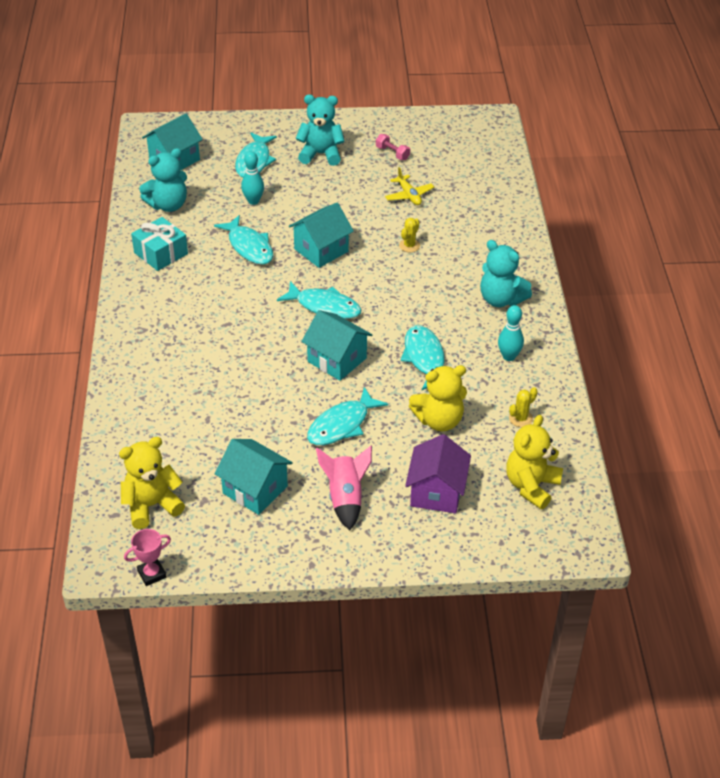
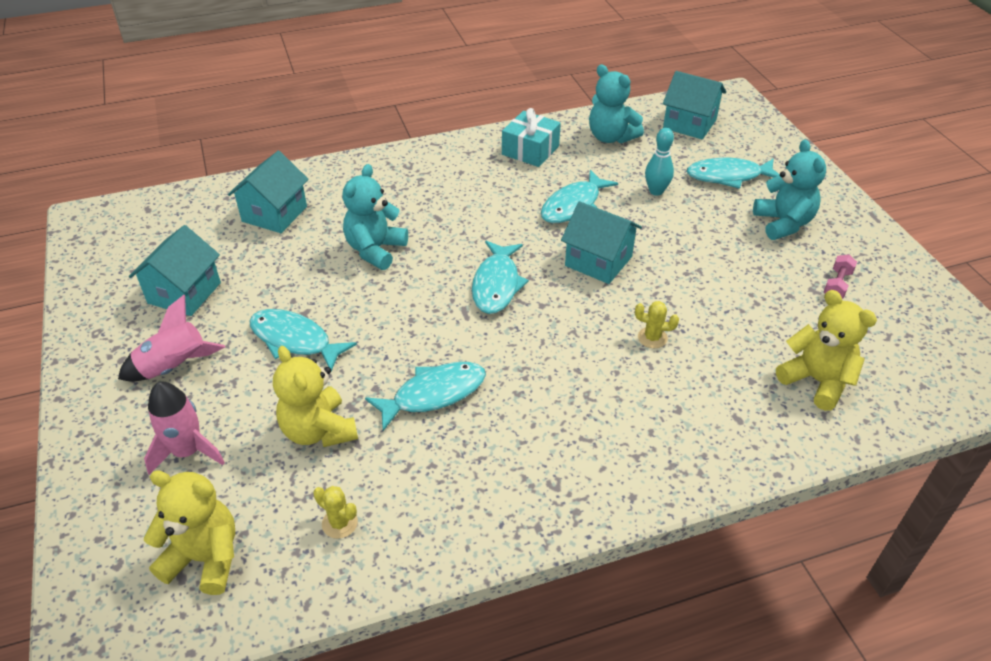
camera: 75 degrees right, 0 degrees up
yellow teddy bear [119,437,185,529] -> yellow teddy bear moved to [776,290,877,411]
pink trophy [124,529,171,586] -> none
turquoise house [301,310,372,381] -> turquoise house moved to [228,151,309,233]
yellow plane [385,167,434,205] -> none
purple house [405,434,471,513] -> pink rocket [144,382,225,475]
turquoise teddy bear [480,240,532,307] -> turquoise teddy bear moved to [342,164,408,270]
turquoise bowling pin [498,305,524,361] -> none

